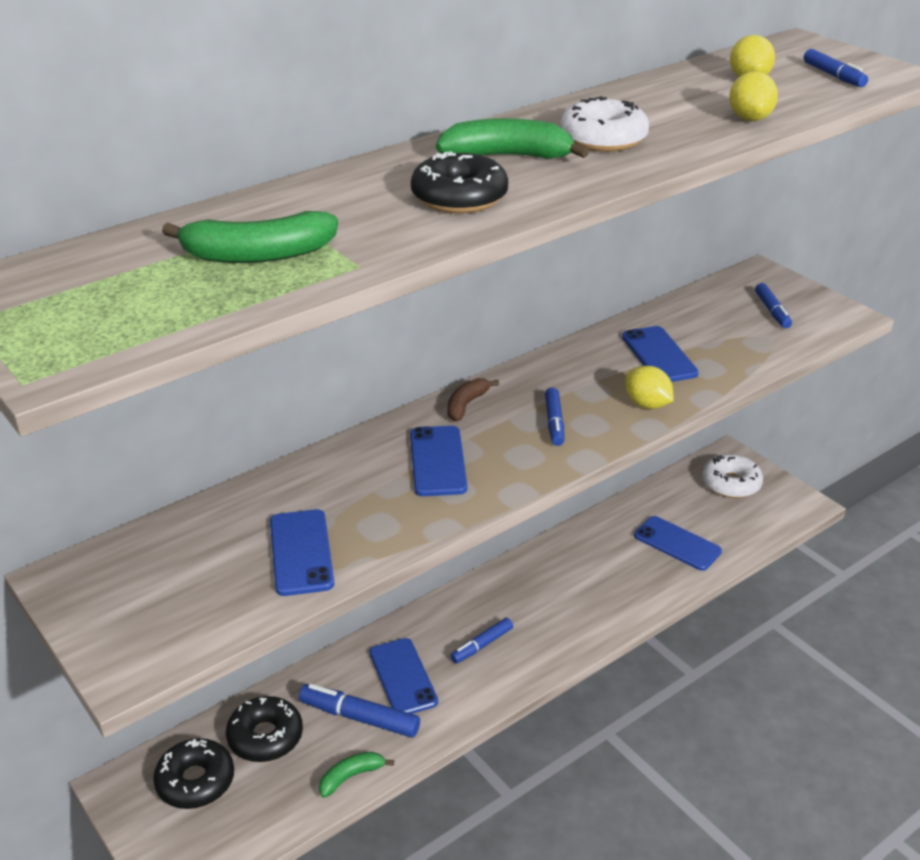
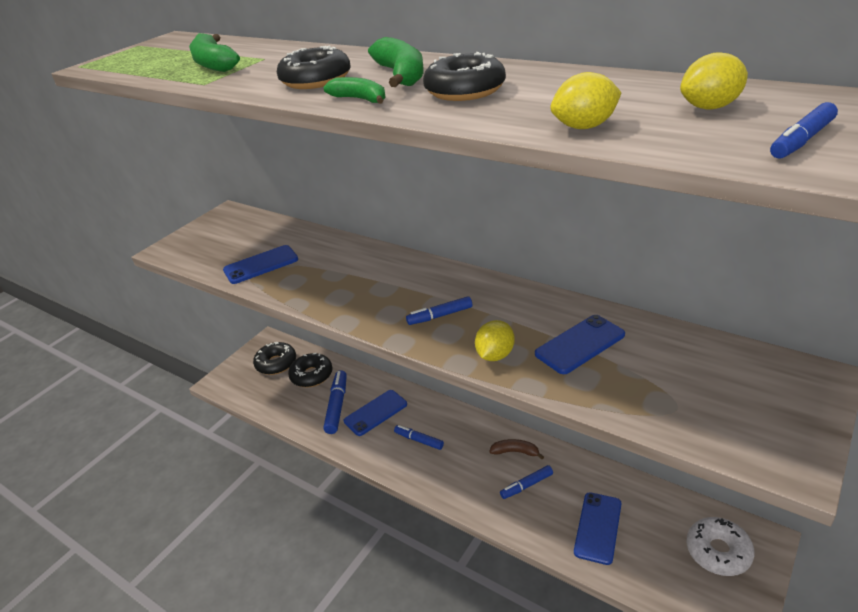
camera: 75 degrees right, 0 degrees up
green banana [319,752,394,798] -> green banana moved to [324,77,385,104]
blue phone [410,426,467,496] -> none
brown banana [448,378,499,421] -> brown banana moved to [489,439,544,459]
white donut [560,96,649,152] -> black donut [423,52,506,101]
blue marker [755,283,792,328] -> blue marker moved to [500,465,553,499]

